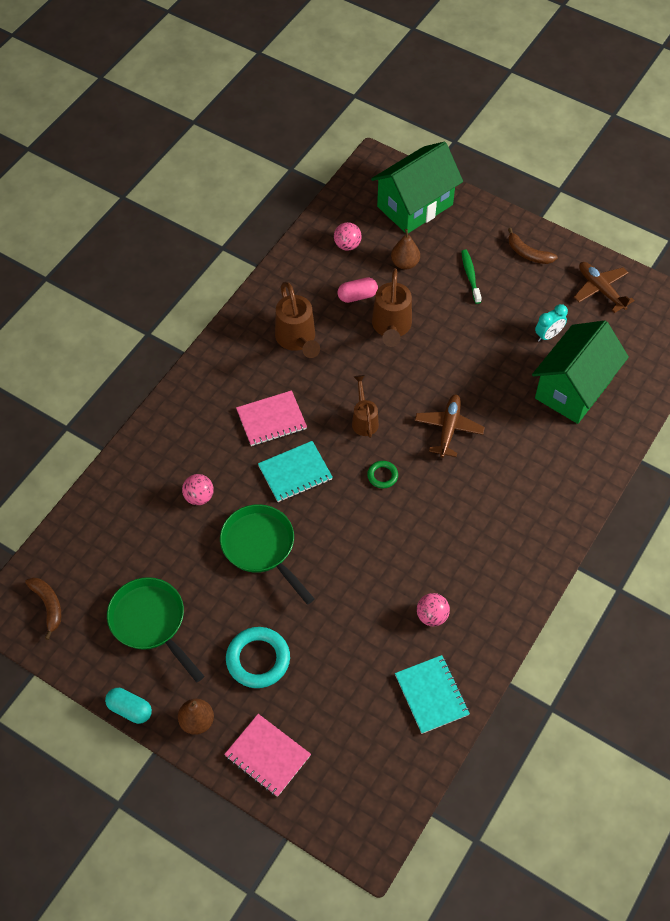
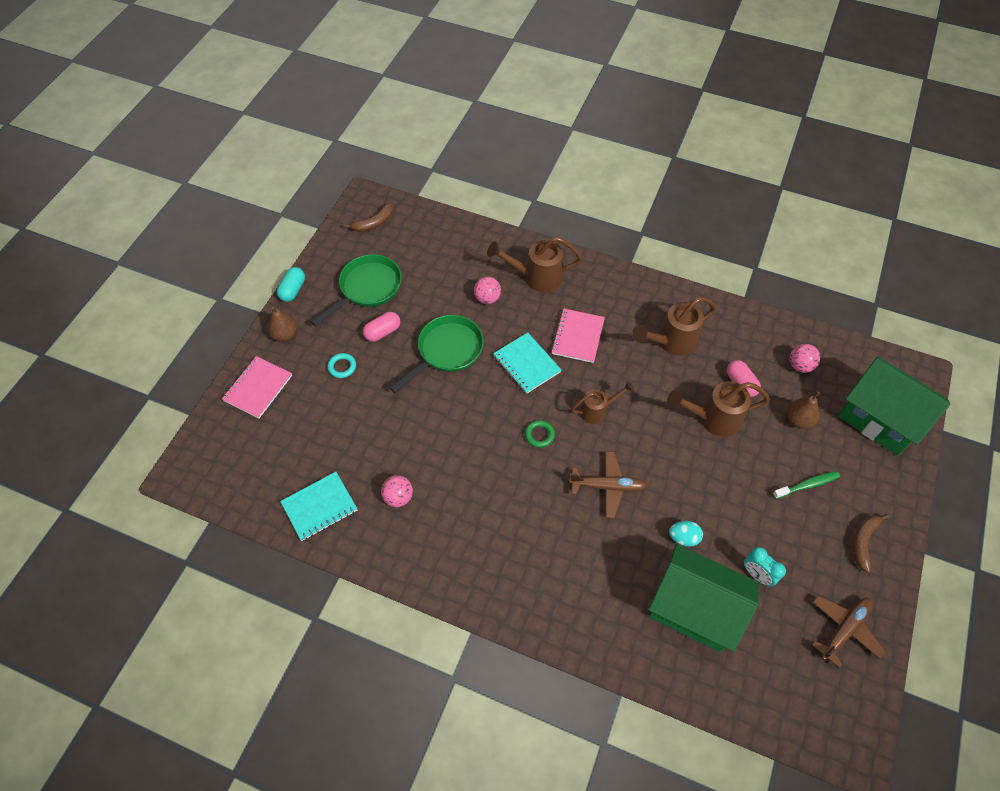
camera: 80 degrees right, 0 degrees up
turquoise ring [226,627,290,688] -> turquoise ring [328,353,356,378], size x0.52
pink notebook [236,390,307,446] -> pink notebook turned 45 degrees clockwise [551,309,605,363]
none -> pink capsule [363,312,400,342]
none -> brown watering can [487,237,583,292]
none -> turquoise egg [669,521,703,547]

